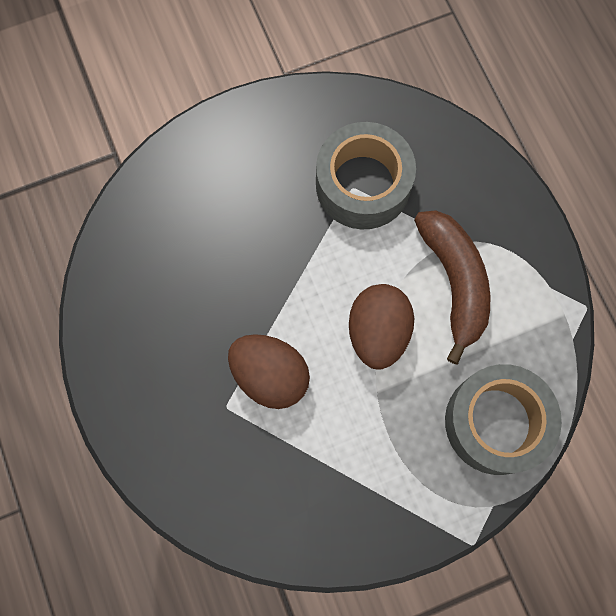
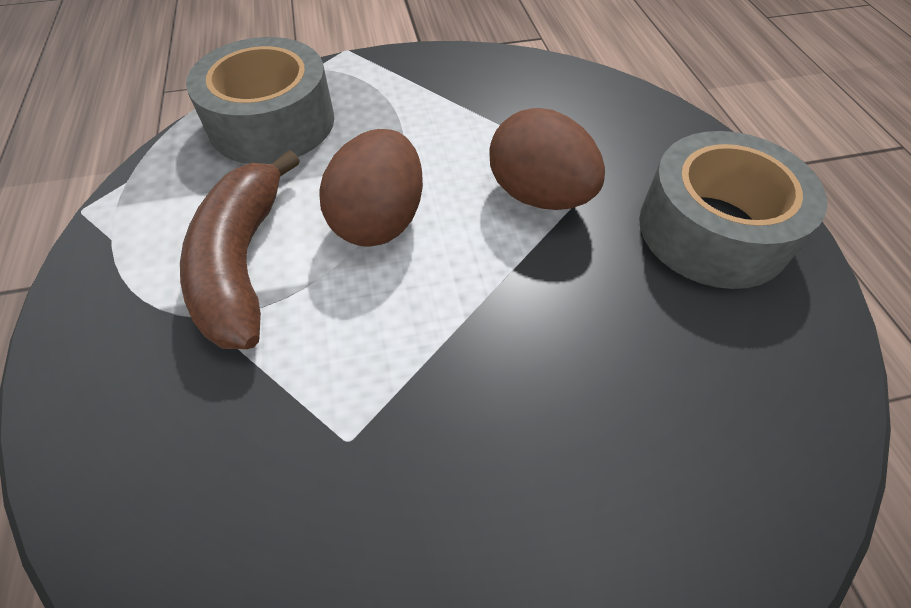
camera: 170 degrees left, 20 degrees down
grey tape [316,122,416,229] -> grey tape moved to [639,131,827,289]

